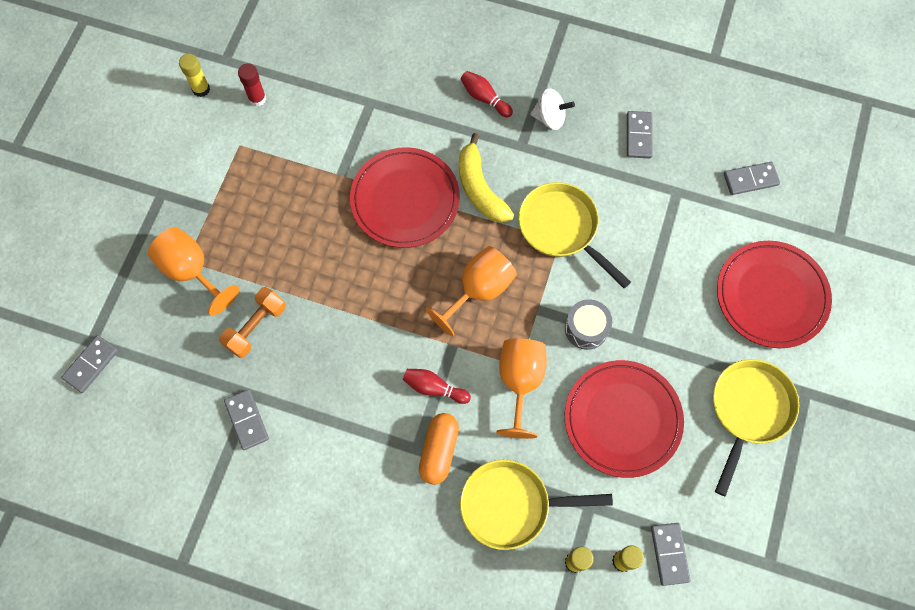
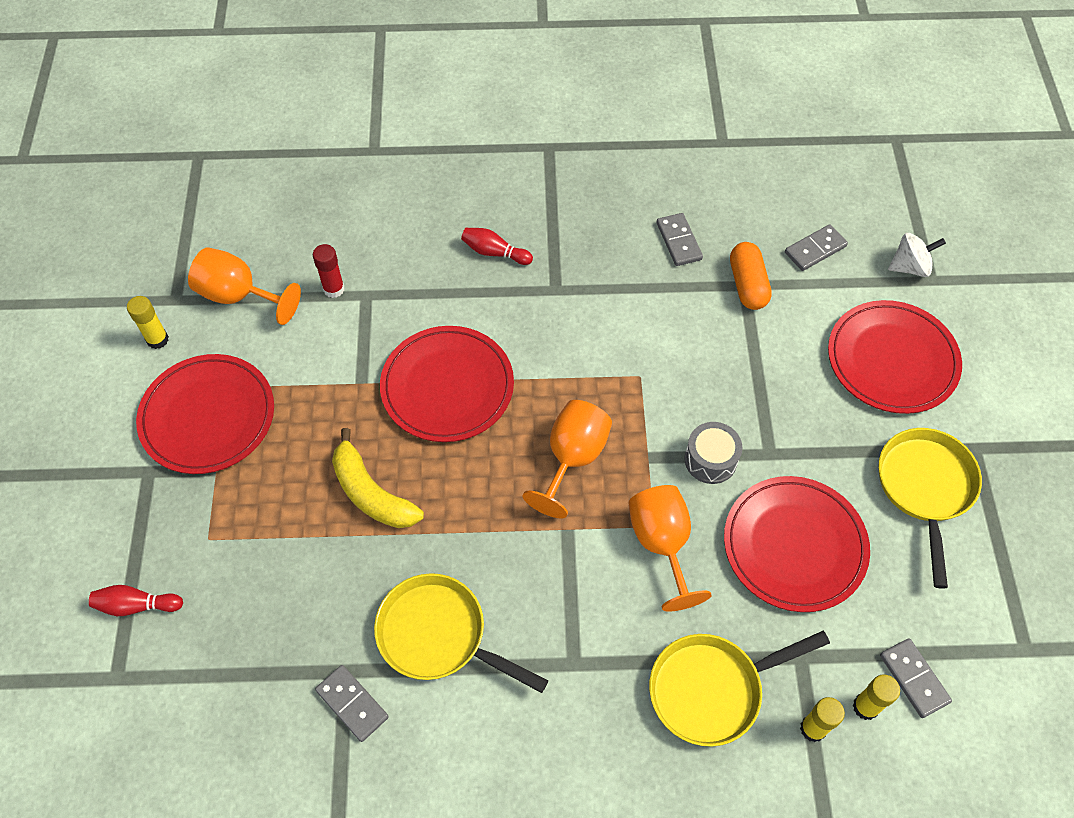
camera: 20 degrees left, 10 degrees down
grey domino [61,335,118,393] -> none
orange goblet [148,227,239,316] -> orange goblet moved to [188,247,301,325]
orange dumbbell [219,287,286,358] -> none
red glue stick [238,63,266,107] -> red glue stick moved to [313,244,344,298]
red bowling pin [403,369,471,404] -> red bowling pin moved to [89,585,183,616]
orange capsule [419,413,459,485] -> orange capsule moved to [730,242,772,310]
yellow banana [459,133,514,223] -> yellow banana moved to [332,428,424,528]
yellow pan [518,182,631,288] -> yellow pan moved to [374,573,548,693]
white spinning top [530,88,575,130] -> white spinning top moved to [888,233,946,277]
none -> red plate [136,354,274,474]

